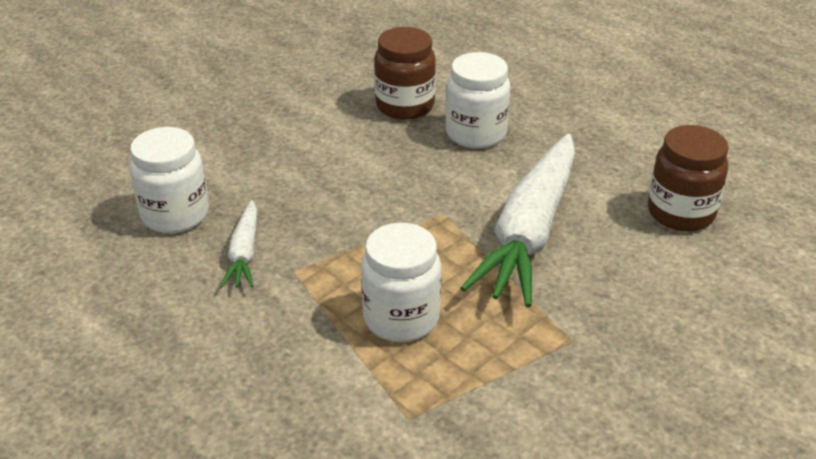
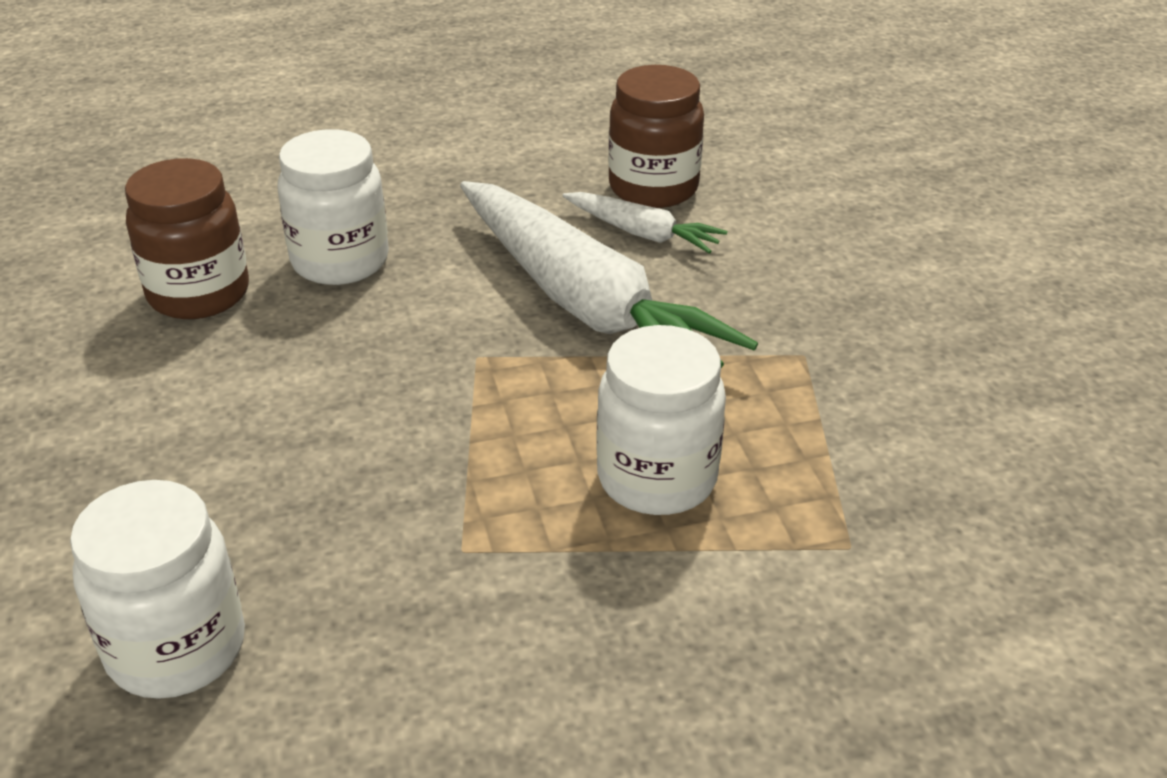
camera: 60 degrees left, 0 degrees up
white carrot [220,200,257,288] -> white carrot moved to [562,192,727,254]

